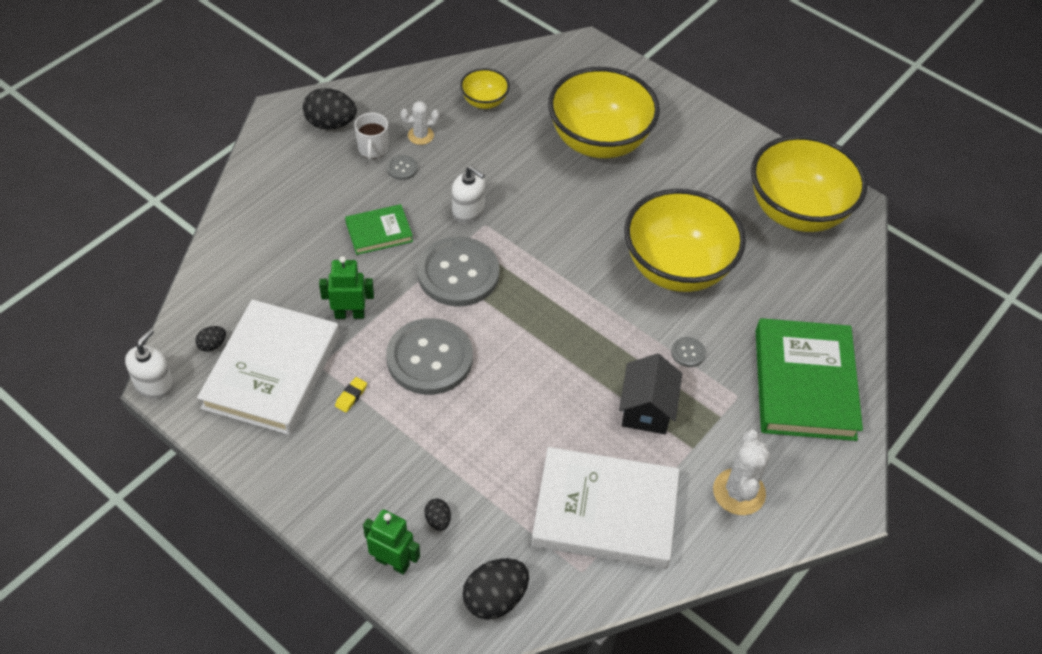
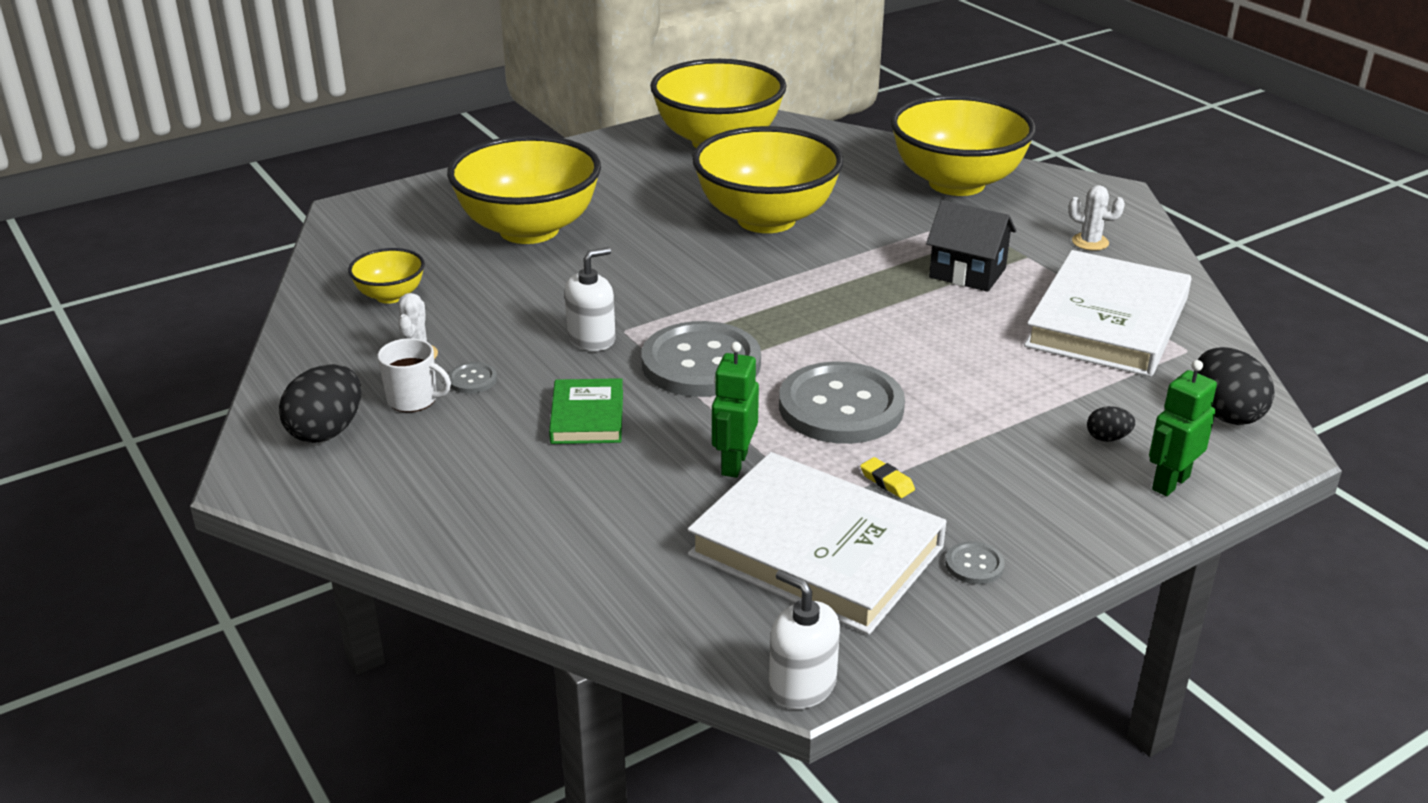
camera: 70 degrees left, 20 degrees down
black egg [195,326,226,352] -> none
grey button [671,337,706,367] -> grey button moved to [945,541,1005,584]
white cactus [713,430,770,515] -> white cactus [1068,185,1125,251], size x0.61
green book [756,318,863,441] -> yellow bowl [891,95,1036,196]

